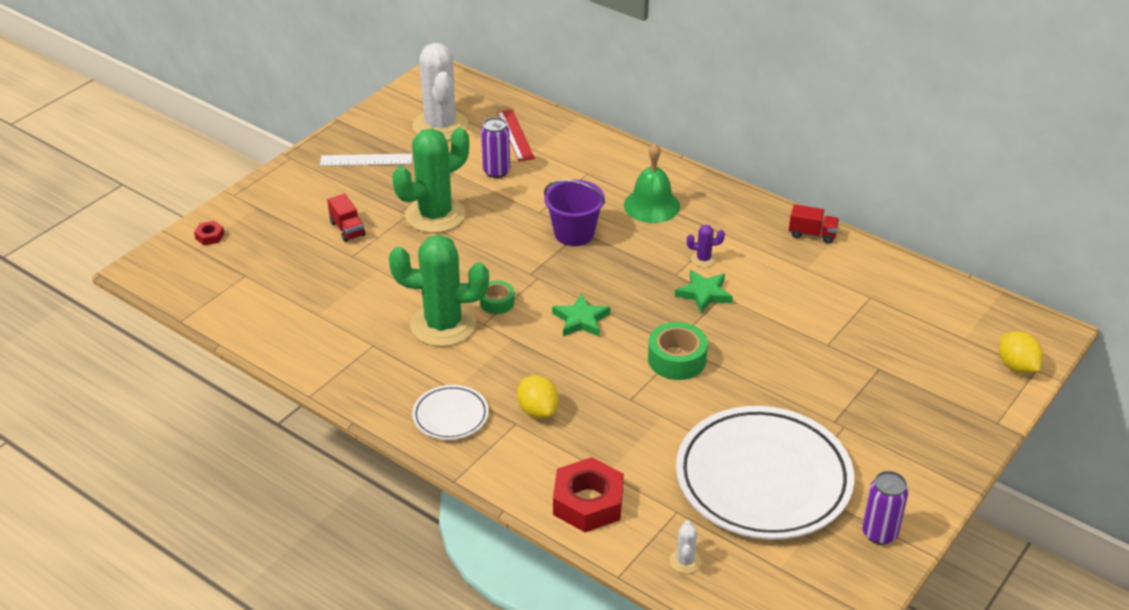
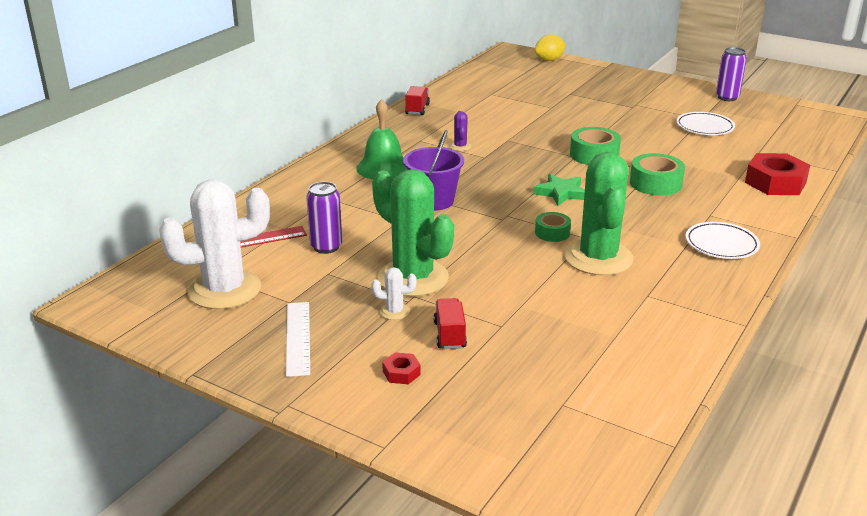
camera: 95 degrees left, 10 degrees down
red nut [194,221,224,245] -> red nut moved to [382,352,421,384]
red truck [327,194,365,242] -> red truck turned 60 degrees counterclockwise [433,298,467,349]
yellow lemon [517,375,559,419] -> none
white cactus [670,520,701,573] -> white cactus moved to [371,267,417,320]
green star [675,270,733,313] -> none
white plate [676,406,854,540] -> white plate [676,112,735,135], size x0.45
none -> green tape [630,153,685,196]

